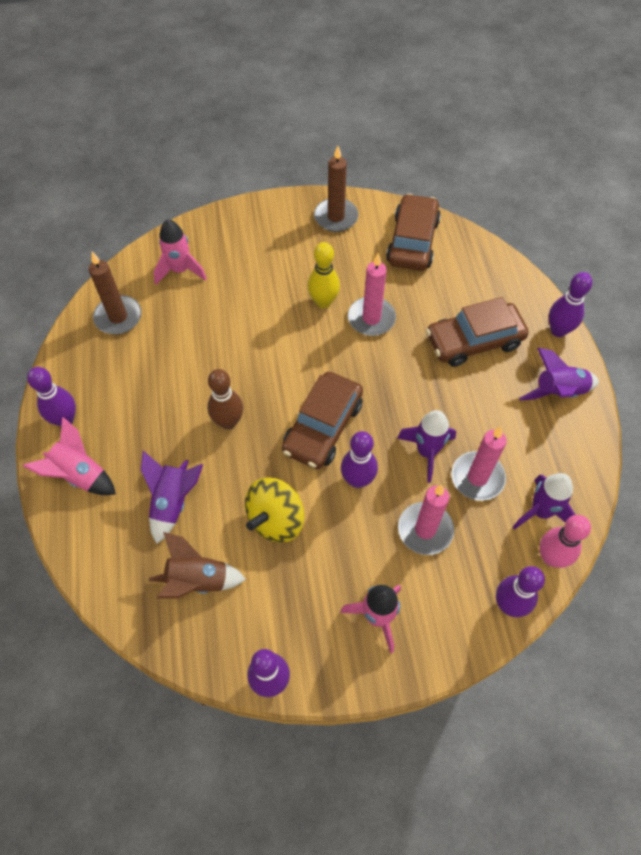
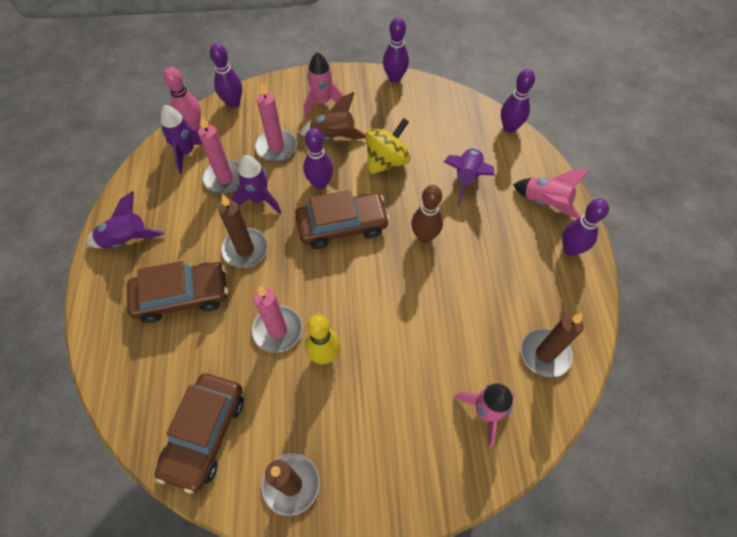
camera: 175 degrees left, 0 degrees up
brown rocket [148,532,246,599] -> brown rocket moved to [299,92,366,140]
brown car [282,372,363,469] -> brown car turned 45 degrees clockwise [295,190,390,249]
purple bowling pin [549,272,592,337] -> purple bowling pin moved to [501,69,535,133]
none -> brown candle [219,194,268,268]

